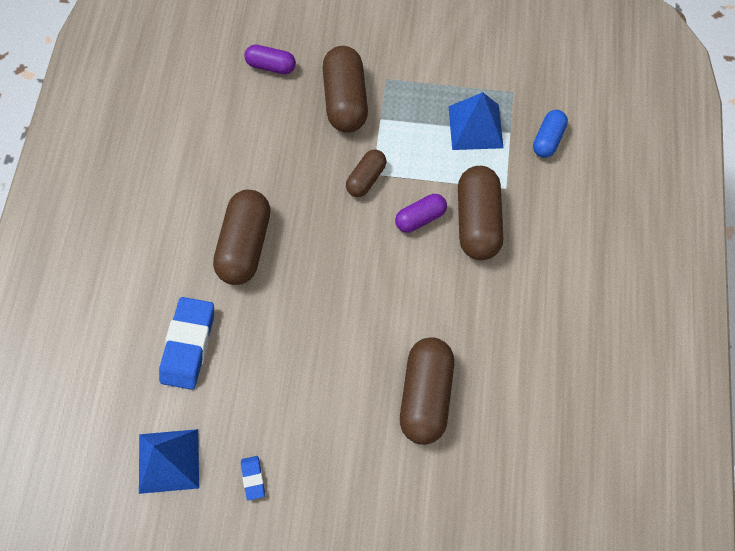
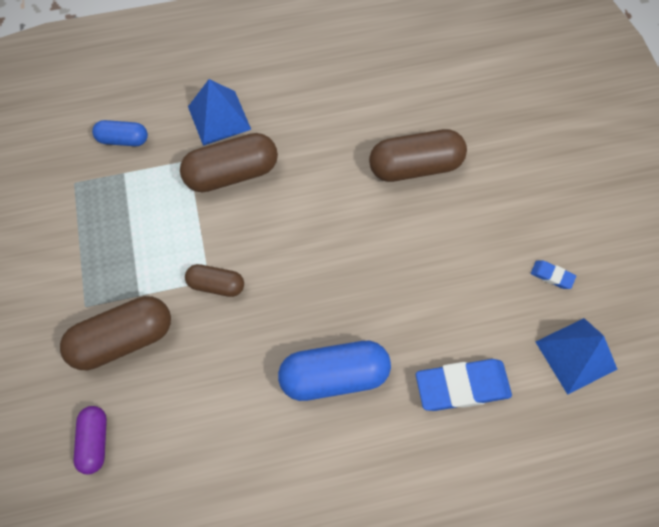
camera: 110 degrees left, 0 degrees up
brown capsule [213,190,271,285] -> blue capsule [278,341,391,401]
blue eraser [241,456,265,501] -> blue eraser turned 60 degrees clockwise [531,260,576,289]
purple capsule [395,194,447,233] -> none
blue pyramid [448,92,504,150] -> blue pyramid moved to [188,79,251,146]

